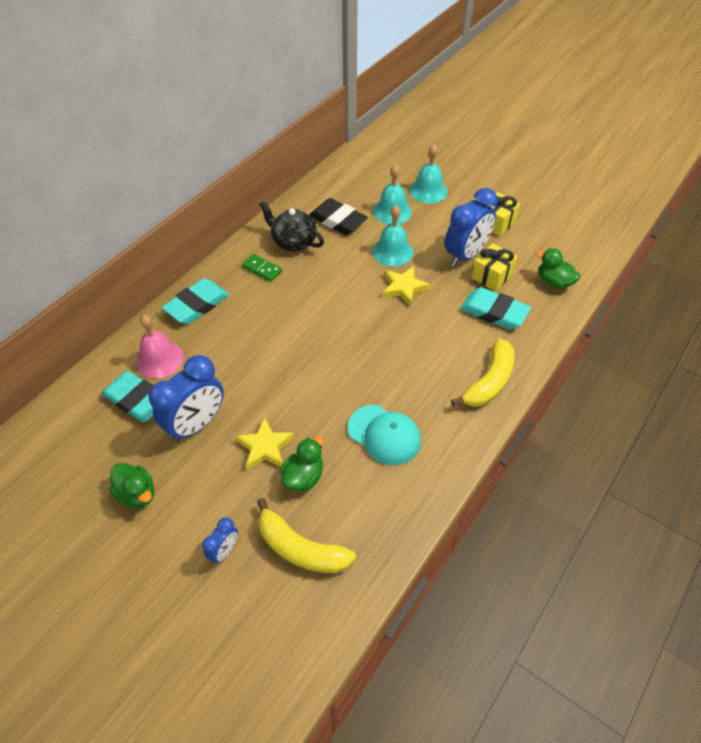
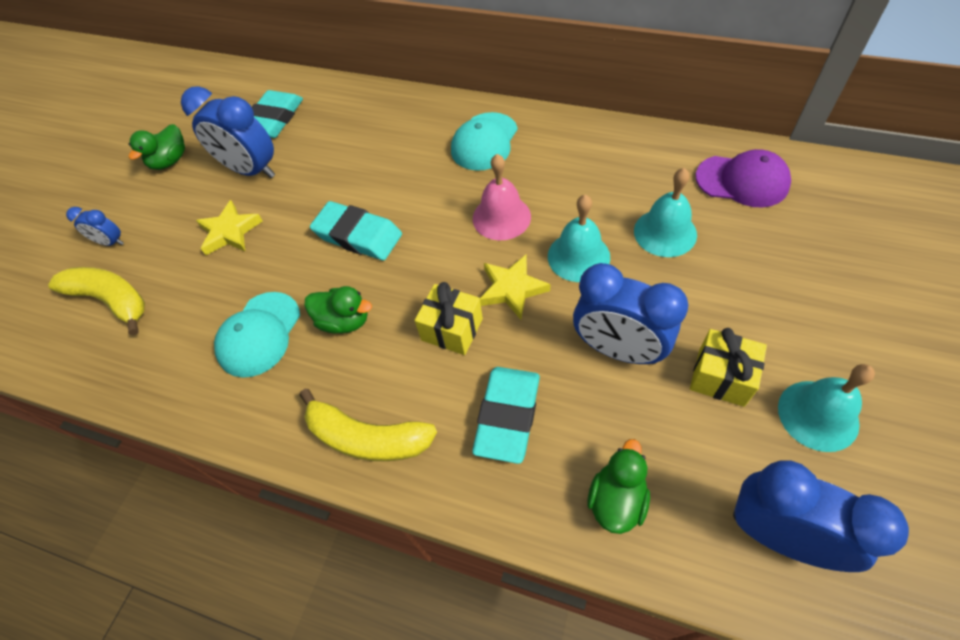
camera: 80 degrees right, 5 degrees up
pink bell [136,315,184,379] -> pink bell moved to [473,154,531,240]
turquoise eraser [162,278,229,324] -> turquoise eraser moved to [310,201,402,260]
green domino [242,254,282,282] -> turquoise cap [451,112,518,171]
yellow banana [257,498,356,573] -> yellow banana turned 105 degrees clockwise [48,267,145,335]
black teapot [259,201,324,251] -> none
green duck [280,436,324,491] -> green duck moved to [304,286,372,334]
black eraser [309,198,368,235] -> none
turquoise bell [409,144,447,203] -> turquoise bell moved to [778,364,875,452]
yellow gift [472,244,517,292] -> yellow gift moved to [415,282,483,355]
none -> purple cap [695,149,791,208]
none -> blue clock [733,460,909,572]

